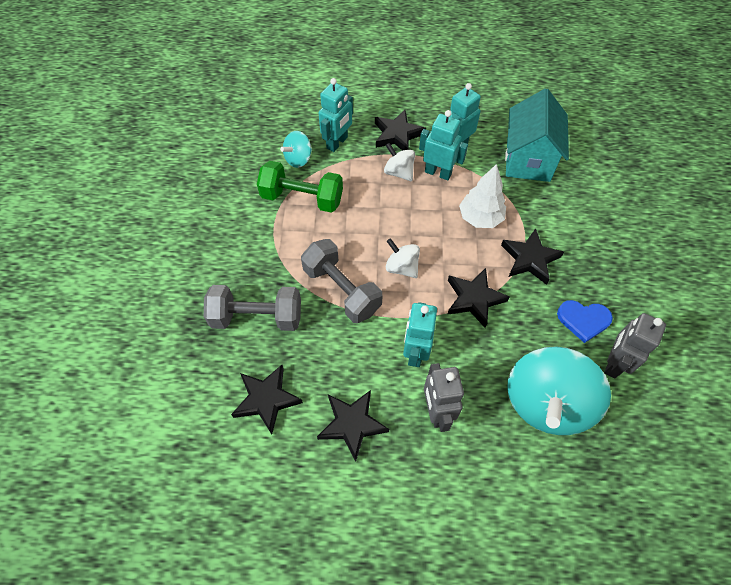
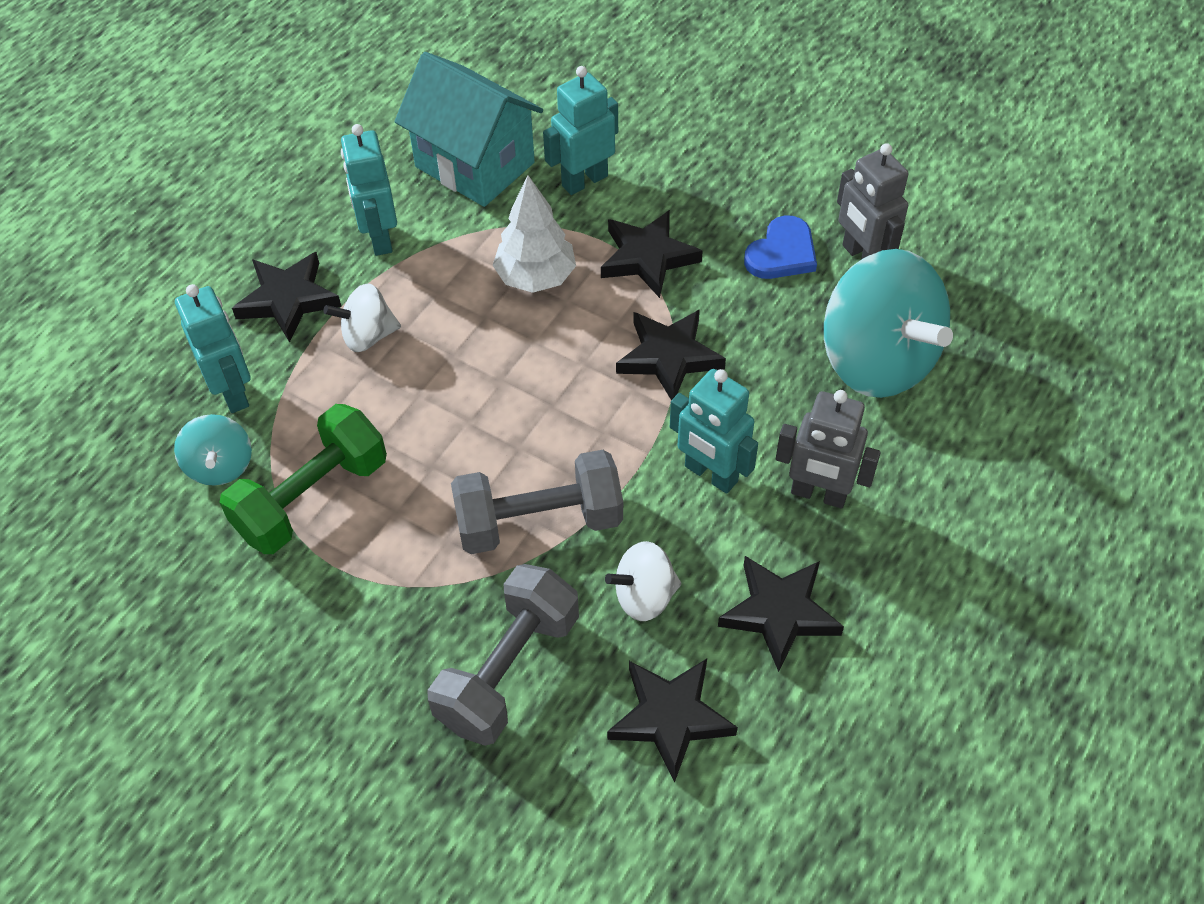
camera: 60 degrees left, 5 degrees down
white spinning top [386,238,420,278] -> white spinning top moved to [605,541,681,621]
turquoise robot [419,110,468,181] -> turquoise robot moved to [543,66,618,195]

